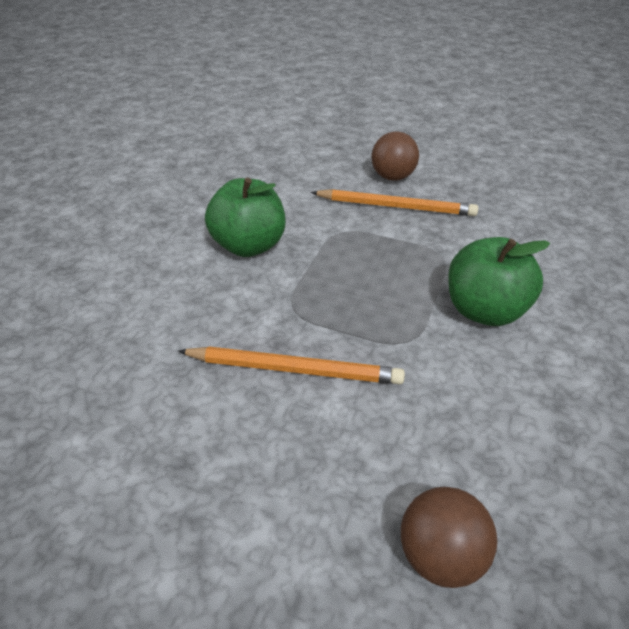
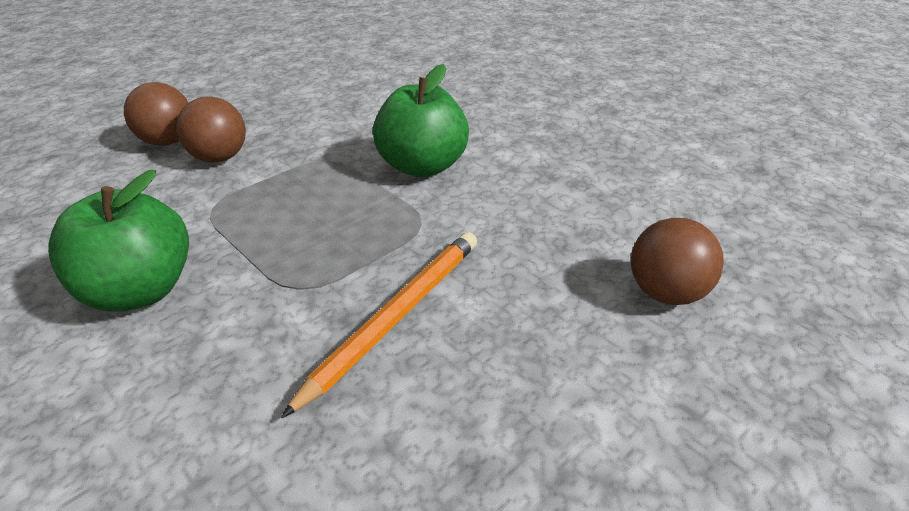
camera: 65 degrees left, 5 degrees down
orange pencil [311,189,478,216] -> brown ball [176,97,246,162]

